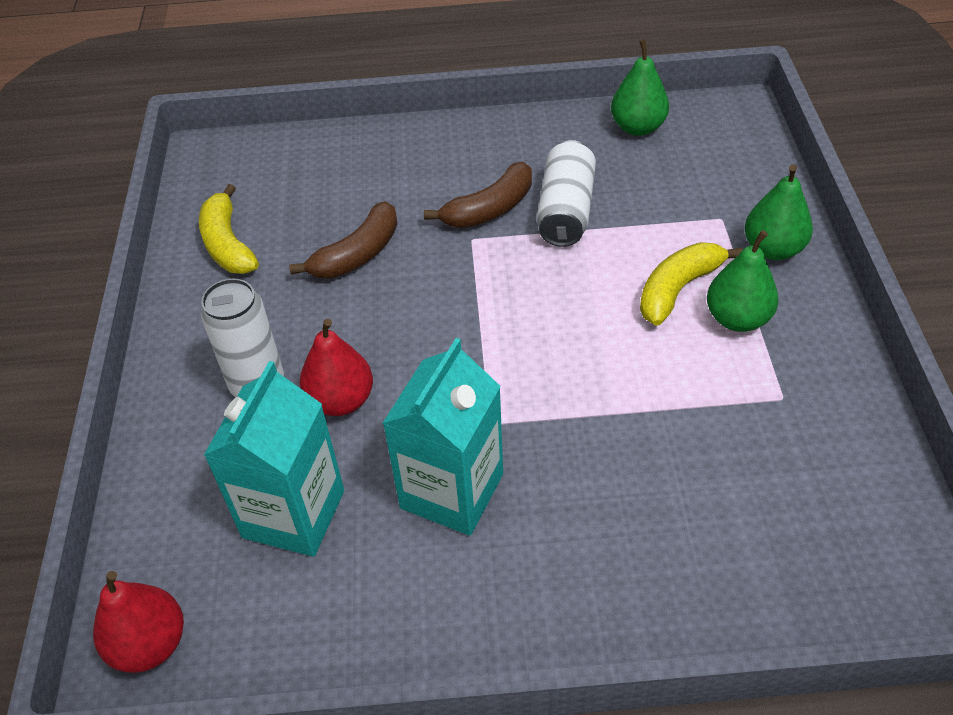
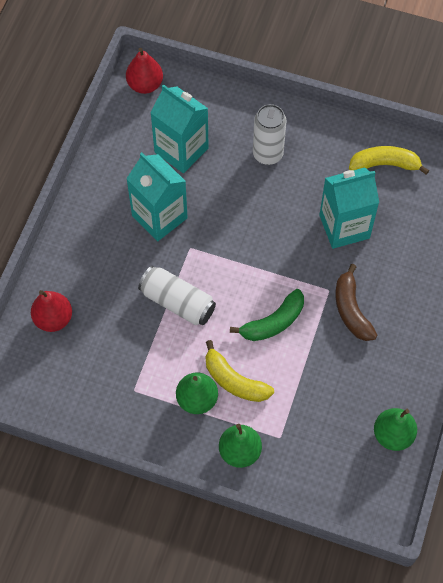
camera: 110 degrees right, 15 degrees up
brown banana [289,201,398,278] -> turquoise carton [319,167,379,249]
red pear [300,319,373,416] -> red pear moved to [31,290,72,332]
white can [537,140,596,247] -> white can moved to [138,266,216,325]
yellow banana [640,242,742,326] -> yellow banana turned 150 degrees clockwise [206,340,274,402]
none -> green banana [230,289,304,341]

